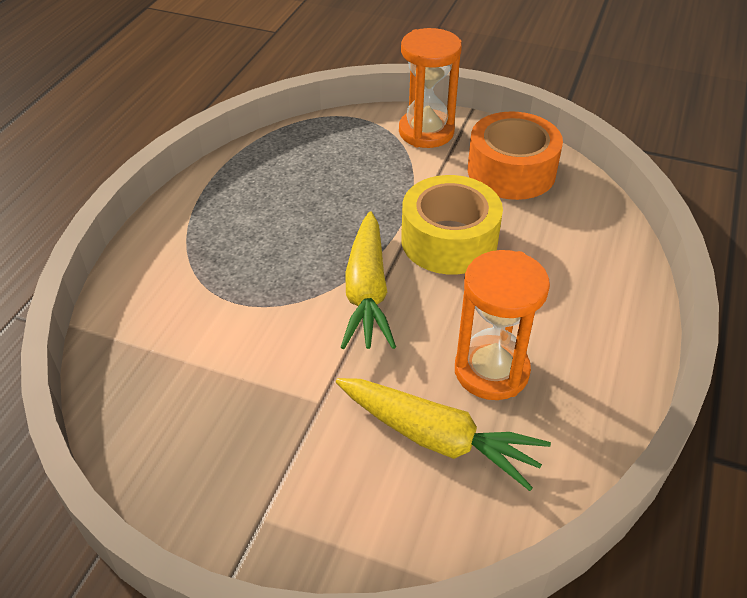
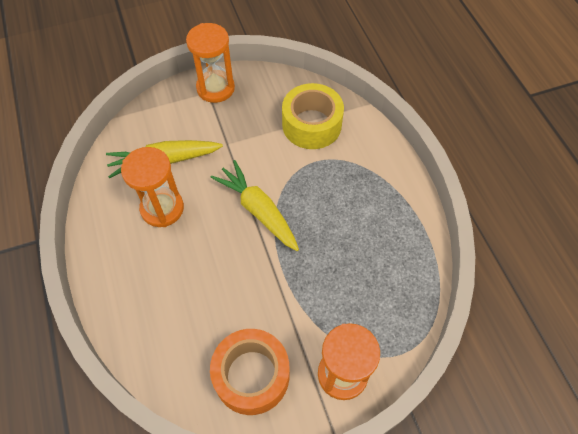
camera: 140 degrees right, 15 degrees up
yellow tape [401,175,503,275] -> yellow tape moved to [282,83,344,149]
none -> orange hourglass [186,23,235,103]

